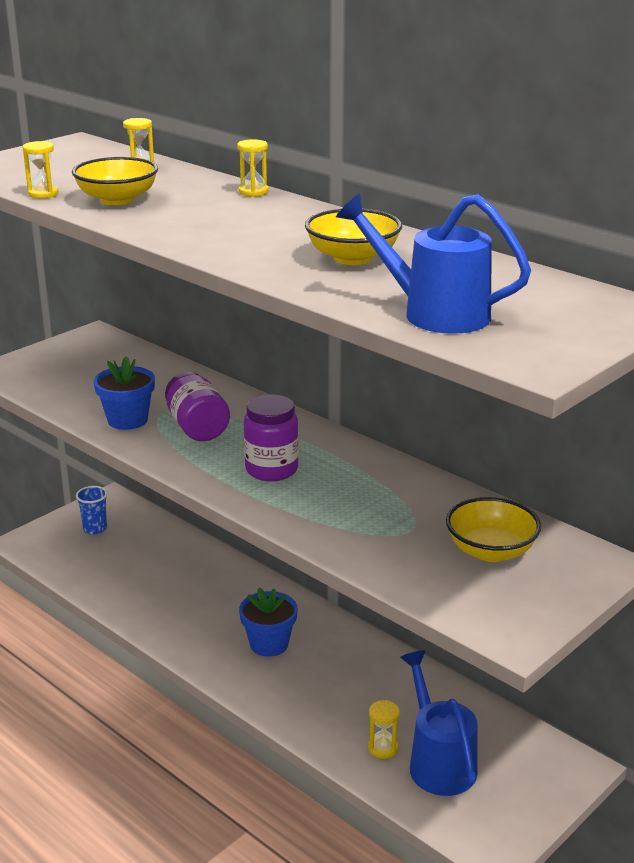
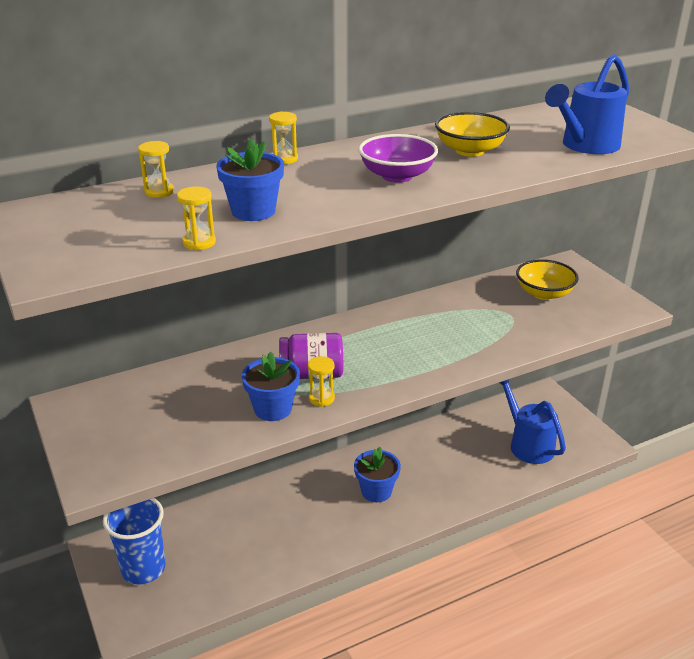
camera: 70 degrees left, 5 degrees up
yellow bowl [72,157,158,205] -> blue flower pot [216,138,284,221]
blue cup [76,486,107,534] -> blue cup [103,498,166,584], size x1.81
purple jar [244,394,299,481] -> none
yellow hourglass [368,700,400,759] -> yellow hourglass moved to [308,356,335,407]
blue watering can [400,650,478,796] -> blue watering can turned 60 degrees clockwise [499,379,566,464]
none -> purple bowl [359,134,438,183]

